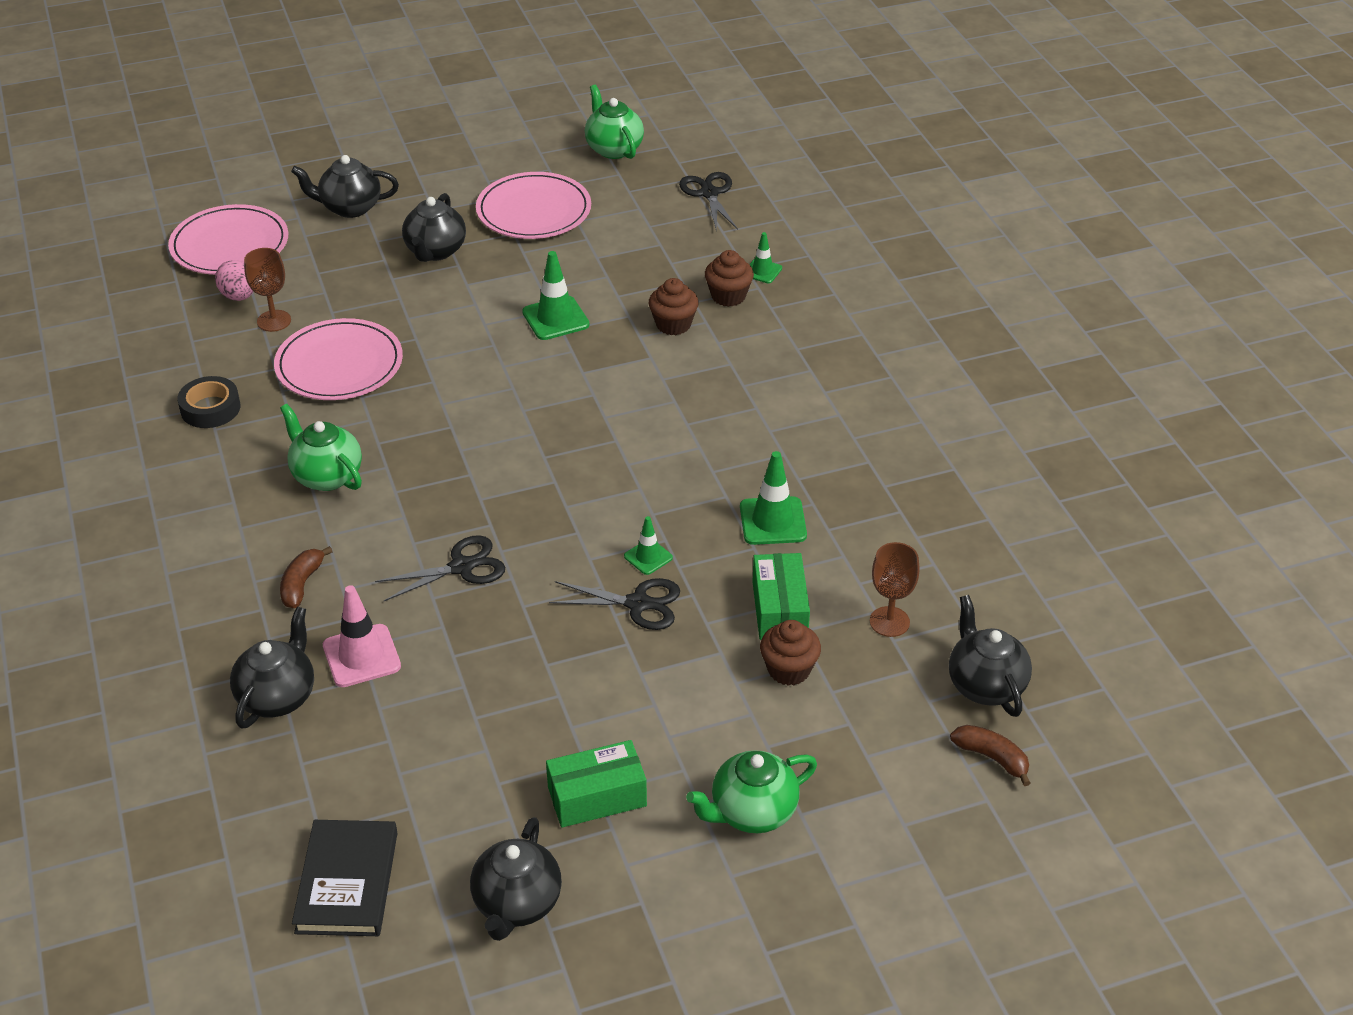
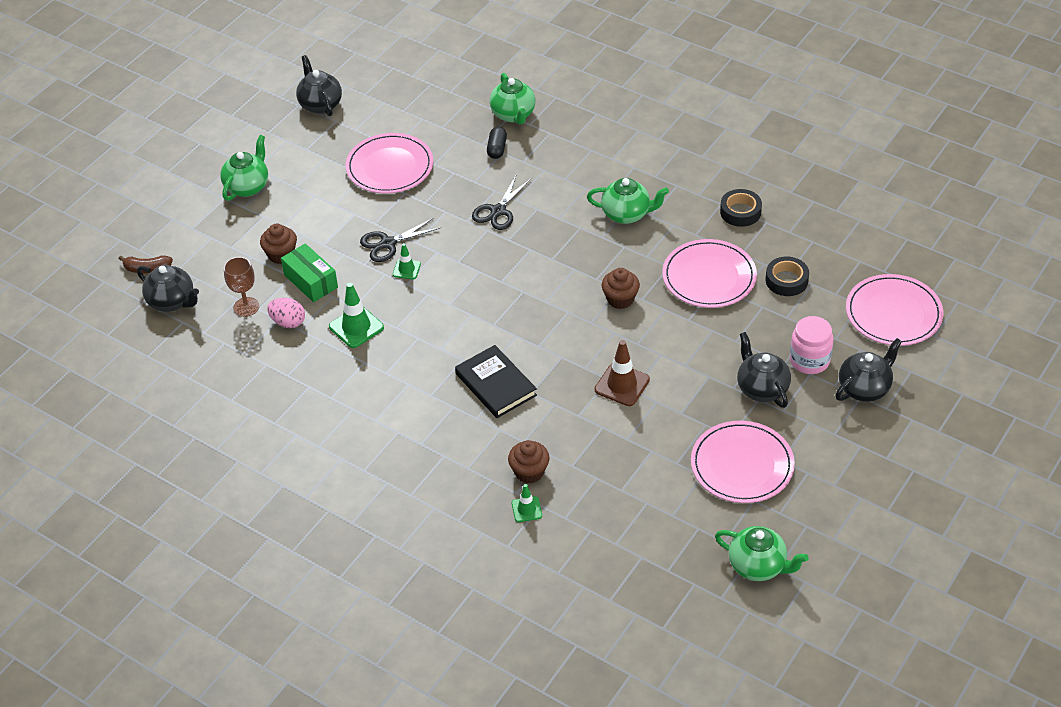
camera: 145 degrees right, 5 degrees up
pink egg [215,260,253,301] -> pink egg moved to [267,298,305,328]
black teapot [230,607,314,728] -> green teapot [490,73,535,124]
brown goblet [244,248,291,332] -> black tape [766,256,809,296]
brown banana [280,546,333,608] -> none
black book [292,820,398,936] -> black book moved to [455,345,537,418]
pink traffic cone [323,585,401,687] -> black capsule [487,127,507,159]
green traffic cone [522,251,590,340] -> brown traffic cone [595,340,650,406]
green box [546,740,647,828] -> none
brown cupcake [649,278,699,335] -> brown cupcake moved to [602,268,640,309]
black scissors [679,172,738,231] -> none
none -> pink plate [346,133,433,194]
none -> pink jar [790,316,833,374]

